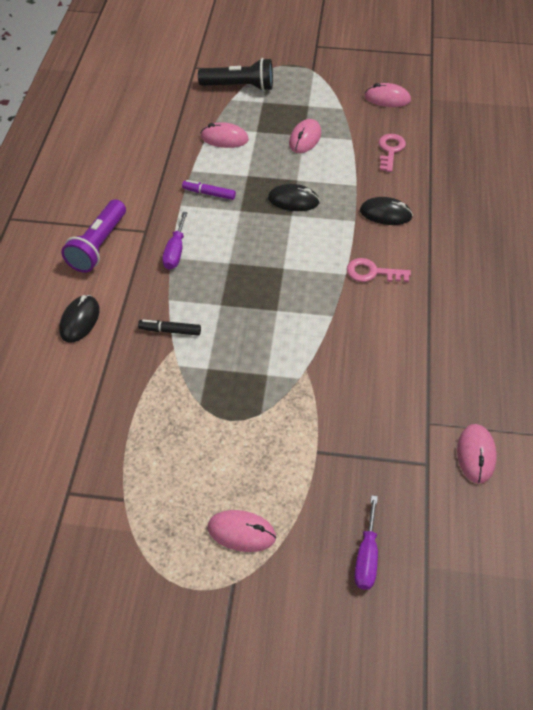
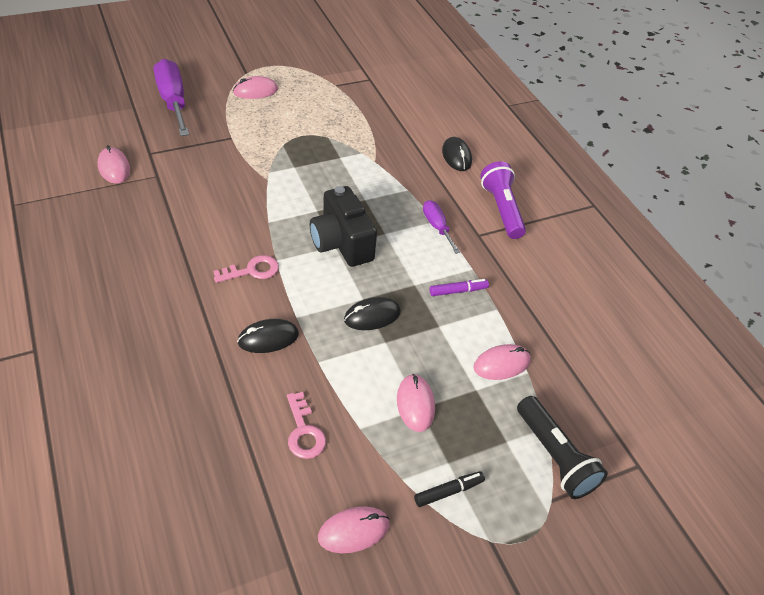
camera: 145 degrees right, 5 degrees down
black marker [138,319,201,336] -> black marker moved to [414,471,485,507]
black flashlight [198,58,273,91] -> black flashlight turned 90 degrees counterclockwise [517,396,608,499]
purple screwdriver [354,495,378,590] -> purple screwdriver [154,59,189,136], size x1.85
none -> black camera [310,186,377,267]

